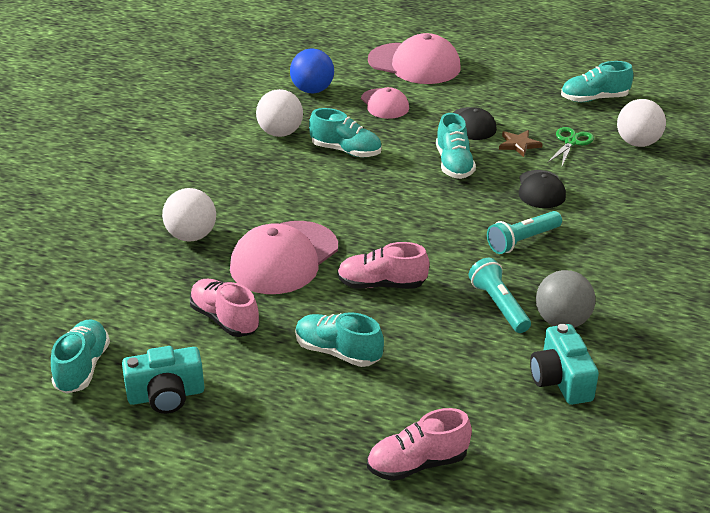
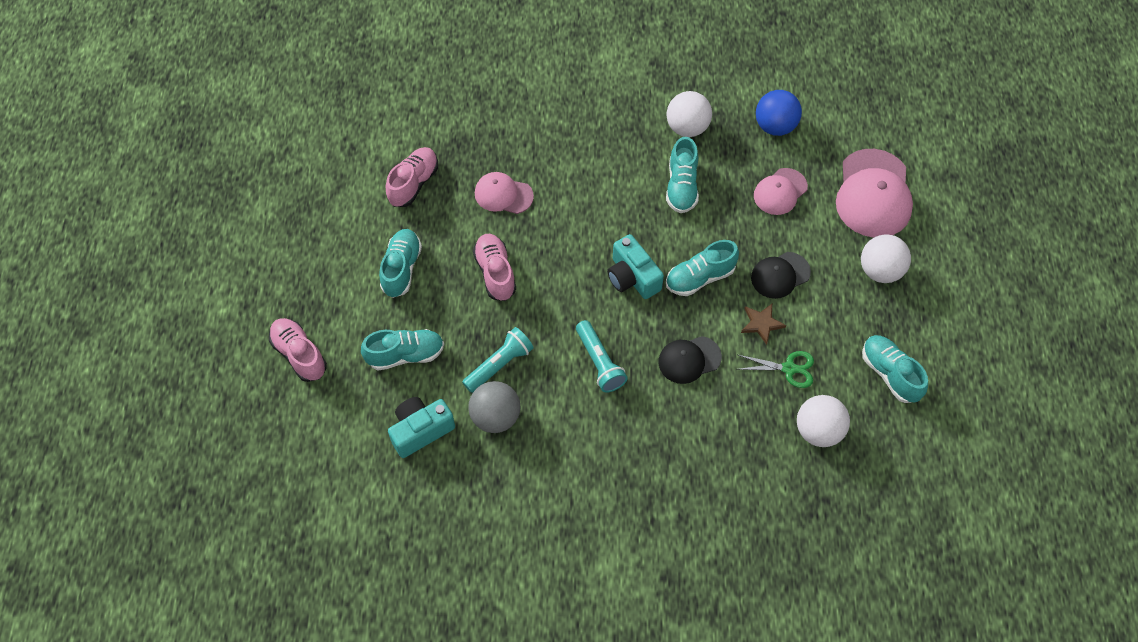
camera: 70 degrees right, 25 degrees up
turquoise shoe [51,319,110,394] -> turquoise shoe moved to [361,329,444,371]
turquoise camera [122,346,205,414] -> turquoise camera moved to [607,234,664,299]
white ball [162,188,216,242] -> white ball moved to [861,234,911,283]
pink cap [230,221,338,294] -> pink cap [475,172,534,214], size x0.58
turquoise flashlight [487,211,562,254] -> turquoise flashlight turned 150 degrees counterclockwise [576,320,628,393]

